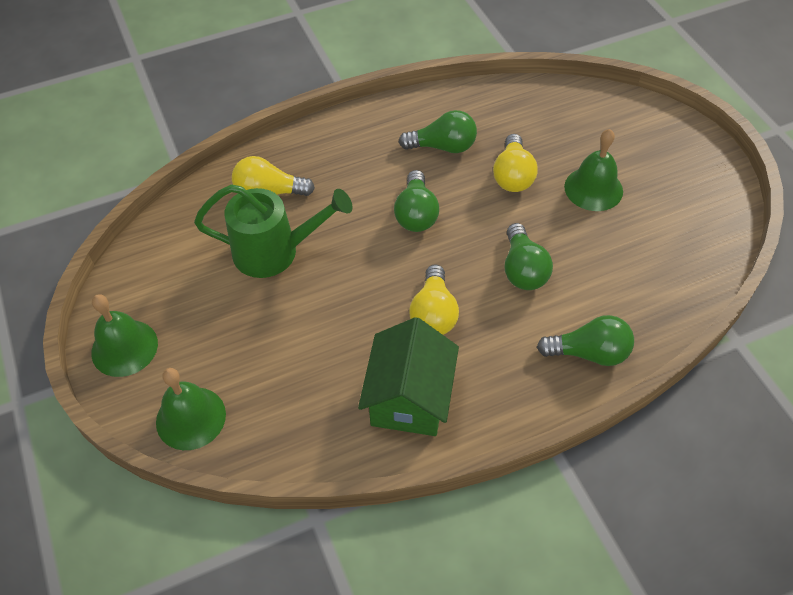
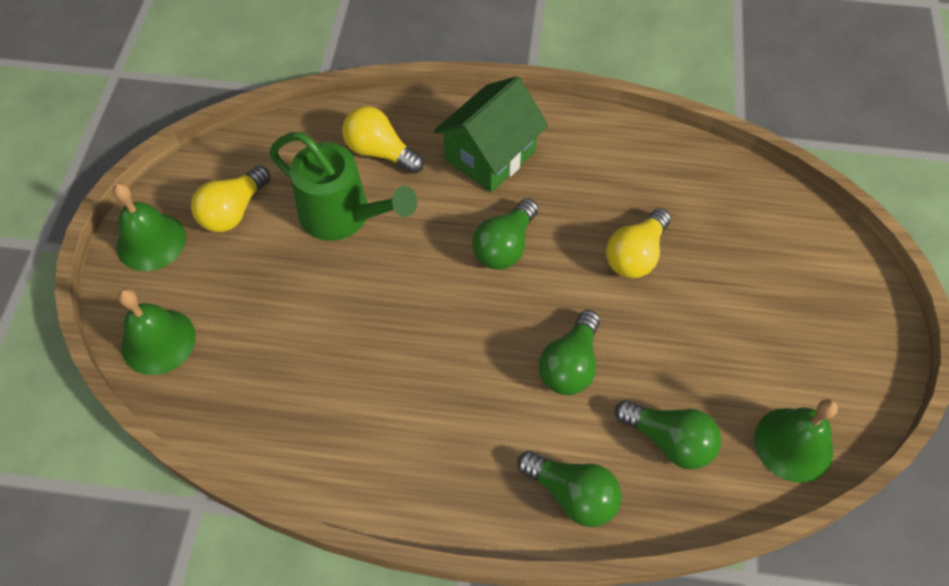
camera: 30 degrees right, 5 degrees up
green house [358,317,459,436] -> green house moved to [434,76,548,192]
green light bulb [399,110,477,153] -> green light bulb moved to [615,400,721,469]
yellow light bulb [409,264,459,335] -> yellow light bulb moved to [191,166,270,232]
green bell [564,129,623,211] -> green bell moved to [754,399,838,483]

